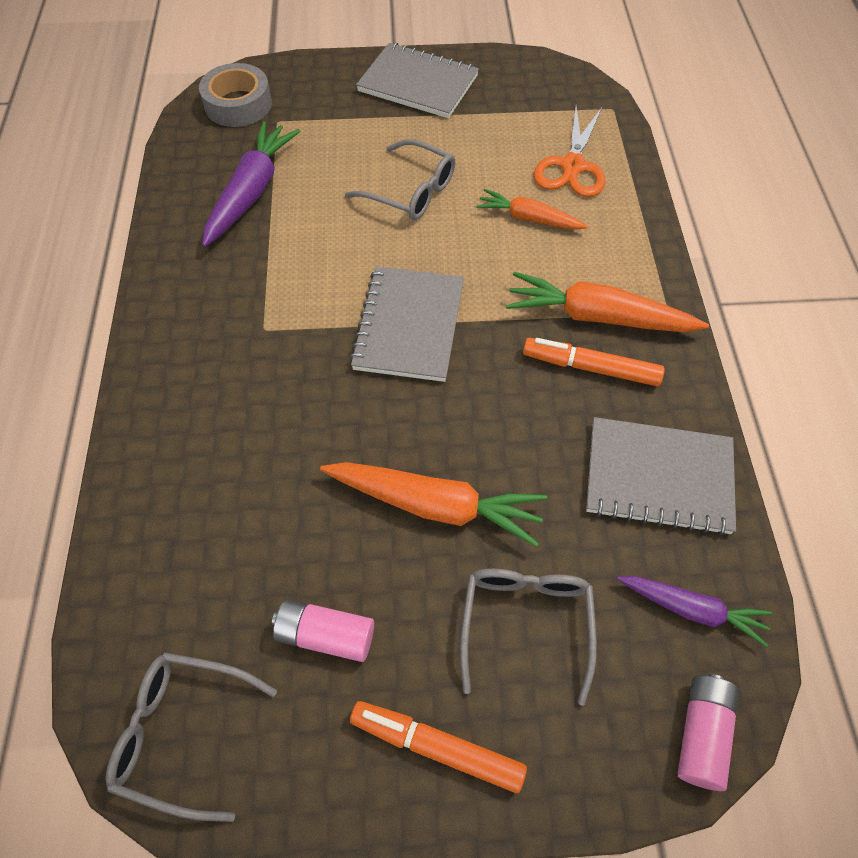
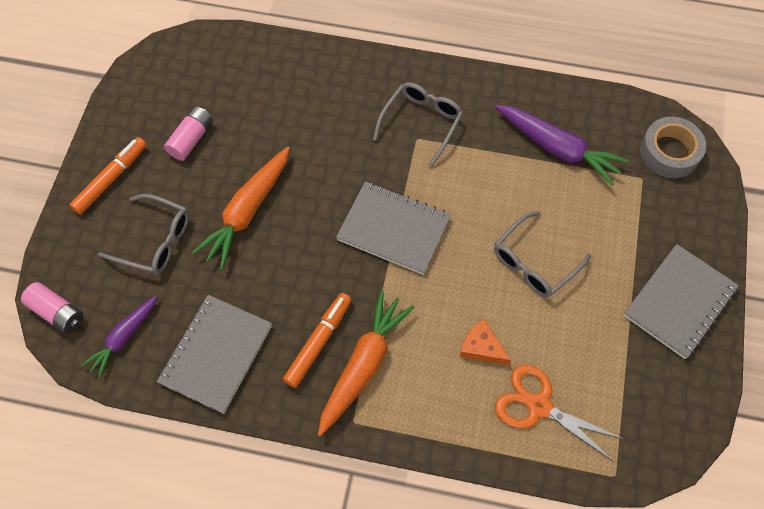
camera: 105 degrees right, 5 degrees up
grey glasses [105,652,277,822] -> grey glasses moved to [373,82,463,167]
orange carrot [476,189,588,230] -> orange cheese [460,319,511,365]

